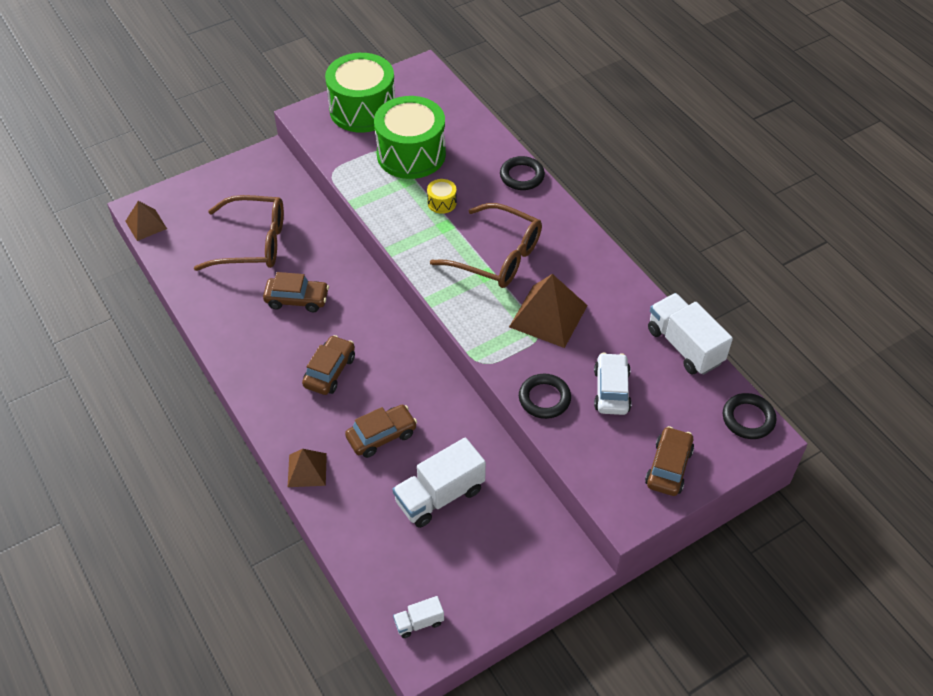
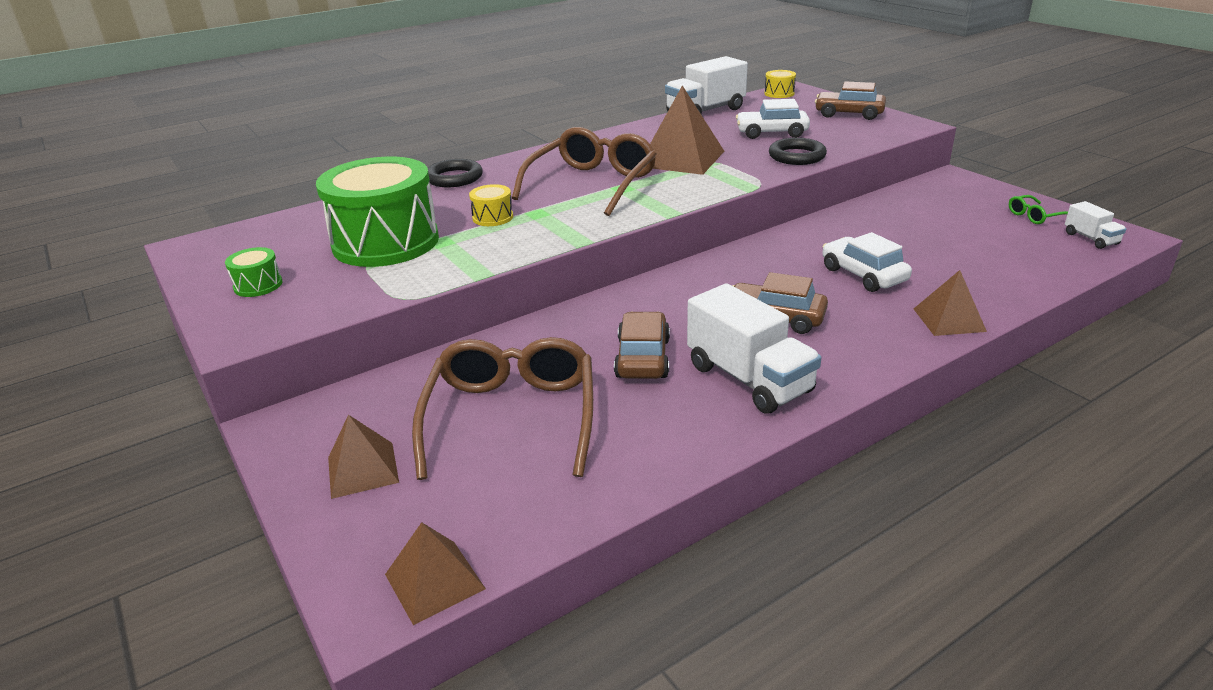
camera: 90 degrees left, 20 degrees down
green drum [325,53,395,133] -> green drum [225,247,283,297], size x0.41
brown car [345,405,417,458] -> white car [823,232,912,292]
white truck [393,437,486,528] -> white truck moved to [687,283,822,414]
black ring [723,393,776,439] -> yellow drum [765,70,796,98]
none -> brown pyramid [328,415,399,499]
none -> green glasses [1009,195,1068,224]

